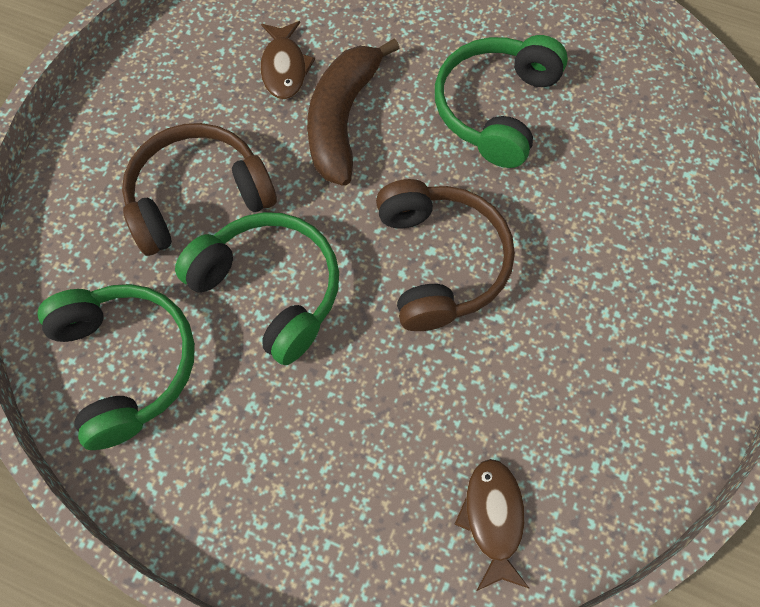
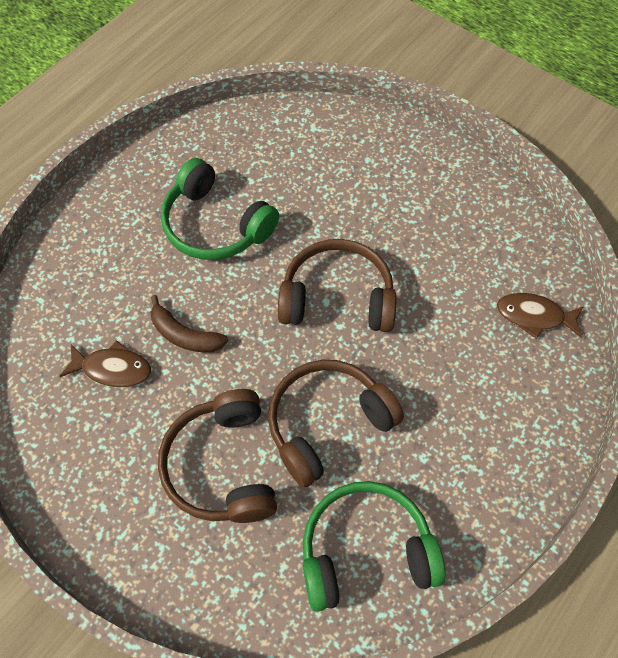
camera: 75 degrees left, 5 degrees down
green headphones [175,212,339,365] -> brown headphones [268,360,404,488]
brown banana [307,38,399,186] -> brown banana [150,295,228,352], size x0.61

